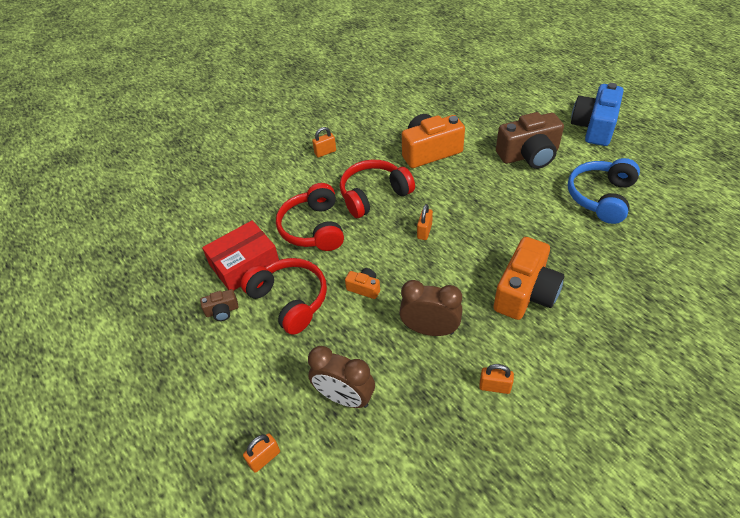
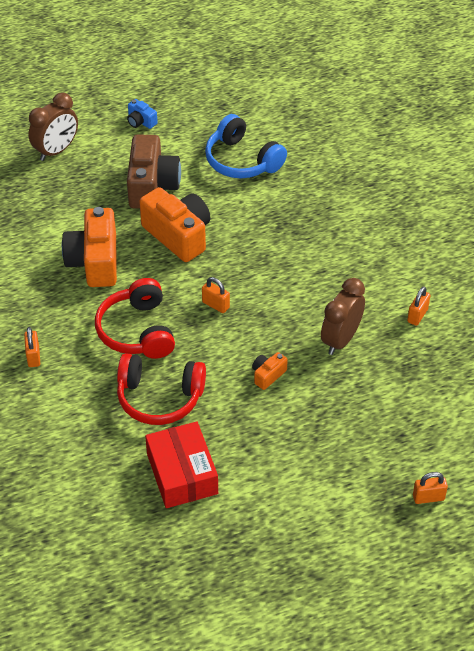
camera: 75 degrees left, 0 degrees up
brown camera [200,289,239,321] -> none
red headphones [241,258,327,335] -> none
orange padlock [243,433,280,473] -> orange padlock turned 75 degrees counterclockwise [413,472,448,504]
brown clock [308,346,375,408] -> brown clock moved to [28,93,78,161]
orange camera [493,237,564,320] -> orange camera moved to [139,187,211,262]
blue camera [571,83,624,146] -> blue camera [127,99,158,129], size x0.46

